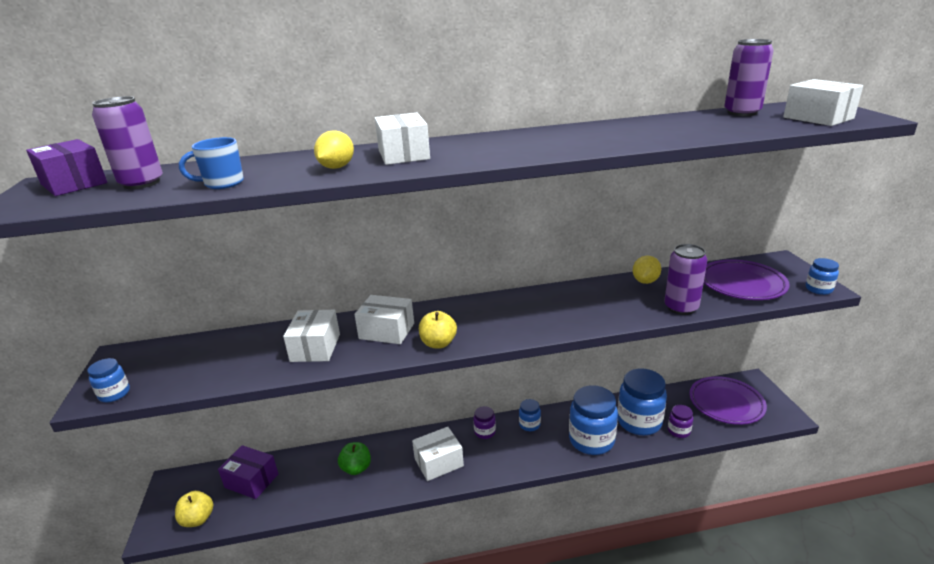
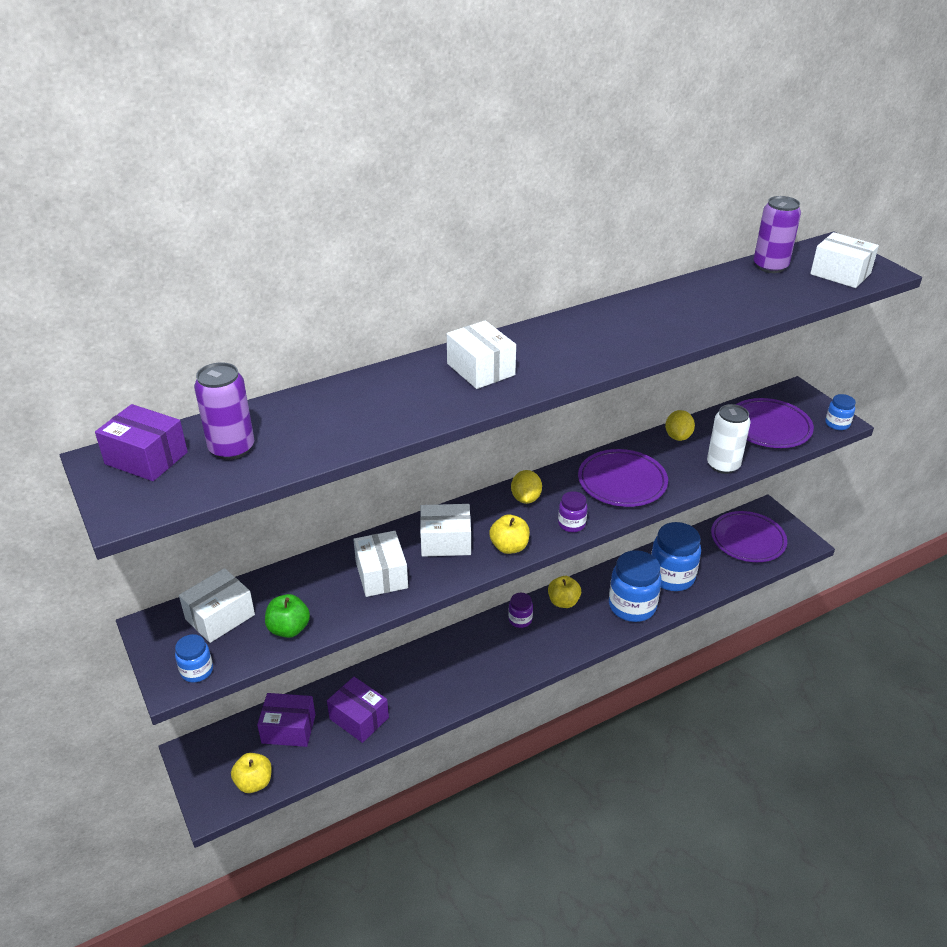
camera: 20 degrees left, 10 degrees up
blue mug [179,137,244,189] -> none
yellow lemon [314,130,354,169] -> yellow lemon moved to [511,470,542,504]
green apple [338,442,371,475] -> green apple moved to [265,594,310,638]
white box [412,427,464,481] -> white box moved to [179,568,255,643]
blue jar [519,399,541,431] -> yellow apple [548,576,581,608]
purple can [664,244,707,315] -> white can [707,404,751,474]
purple jar [668,405,693,438] -> purple jar moved to [558,491,588,532]
none -> purple box [327,677,389,743]
none -> purple plate [578,449,668,507]

